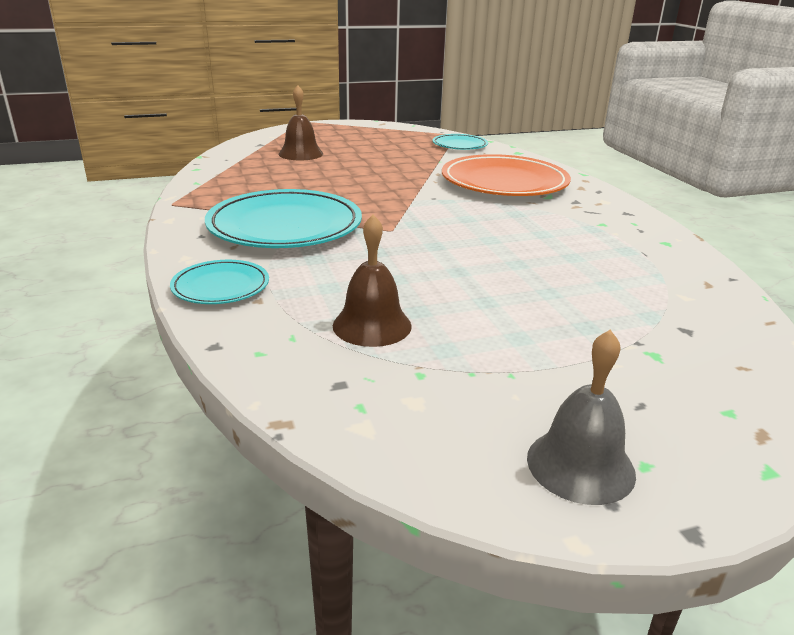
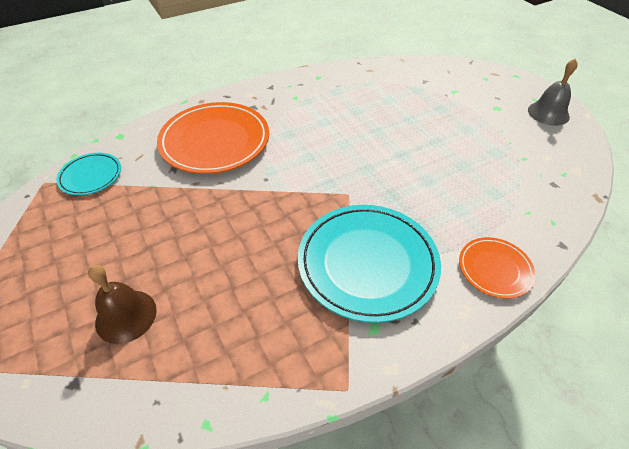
camera: 100 degrees left, 20 degrees up
turquoise plate [170,260,269,304] -> orange plate [459,237,535,299]
brown bell [333,215,412,347] -> none

